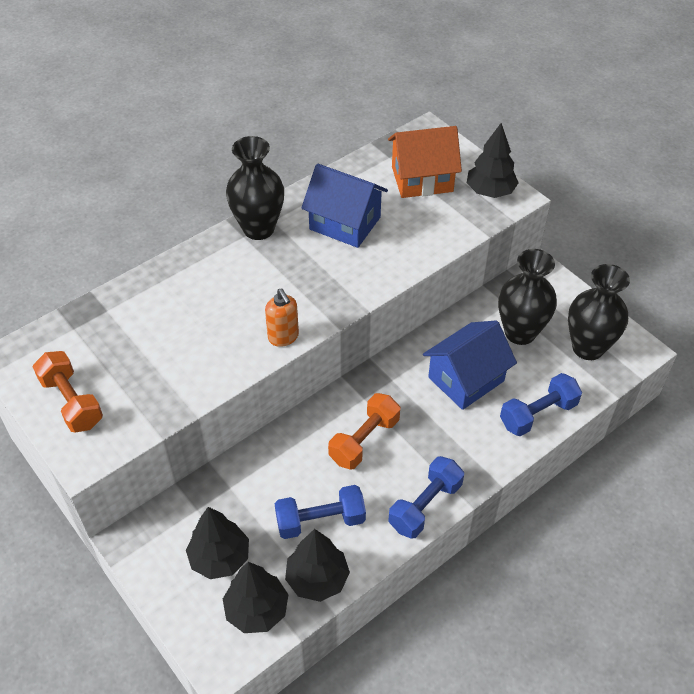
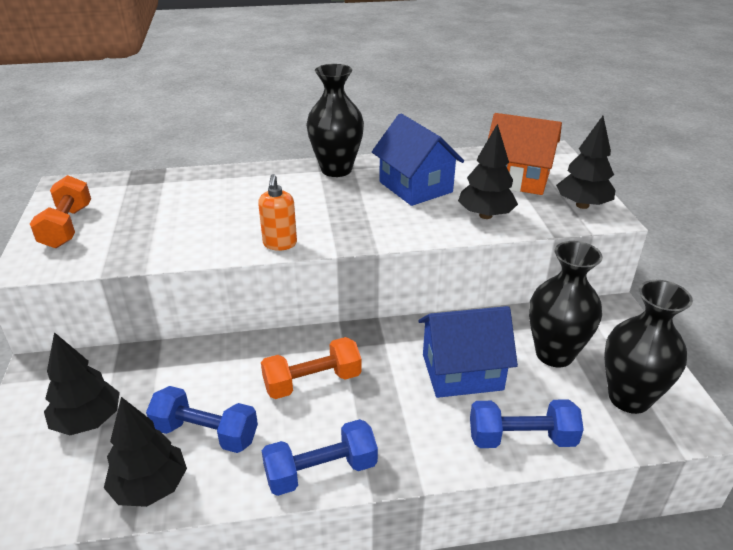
camera: 30 degrees right, 15 degrees down
black tree [223,562,288,633] -> black tree moved to [458,124,518,219]

